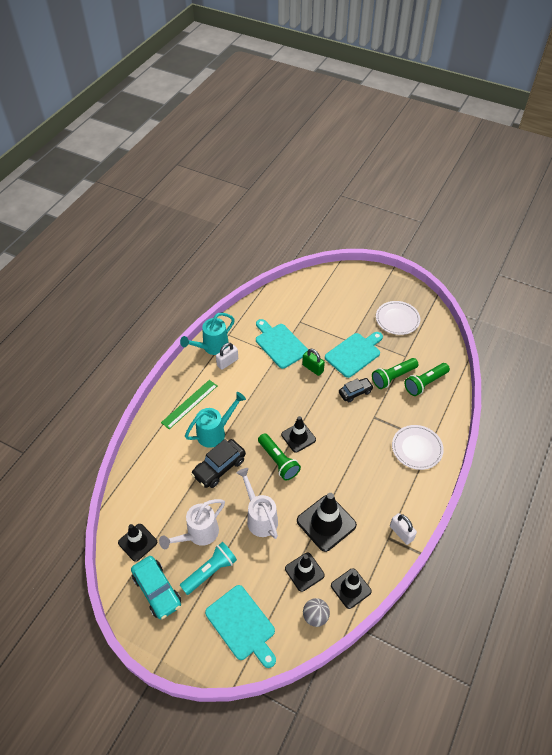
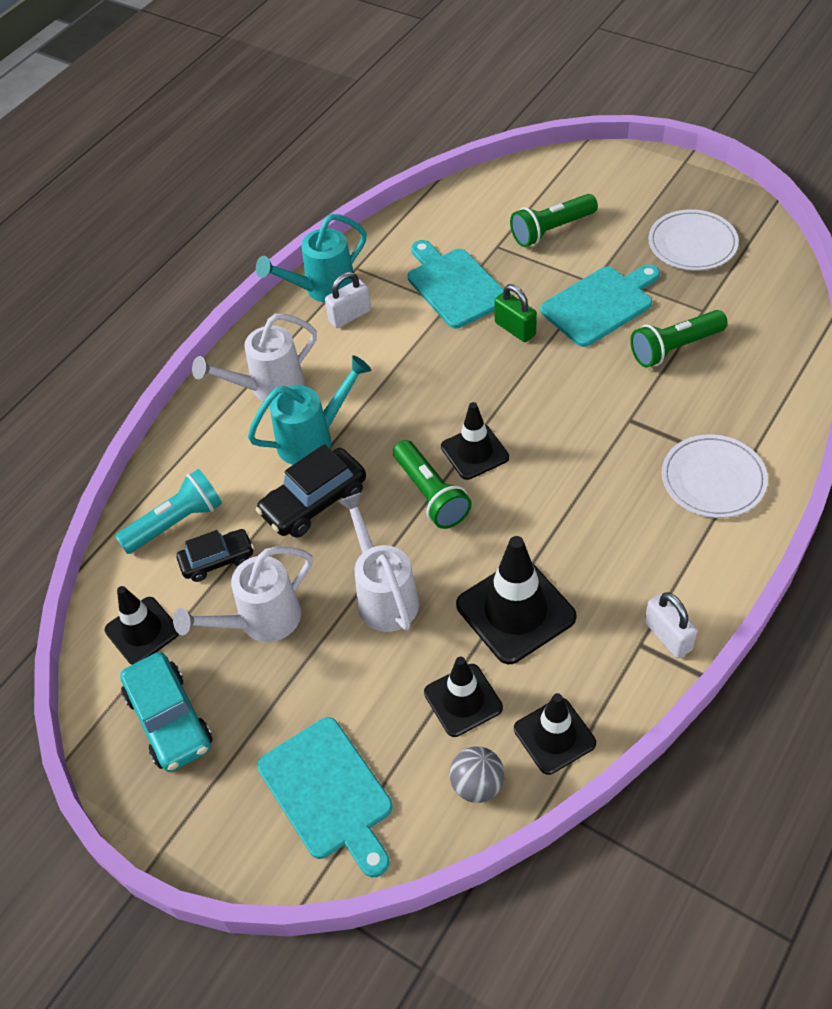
camera: 10 degrees right, 0 degrees up
green ruler [161,380,217,429] -> white watering can [192,314,317,401]
turquoise flashlight [180,542,237,595] -> turquoise flashlight moved to [115,469,222,554]
black car [339,378,374,402] -> black car moved to [177,529,254,582]
green flashlight [404,363,450,396] -> green flashlight moved to [510,194,598,247]

